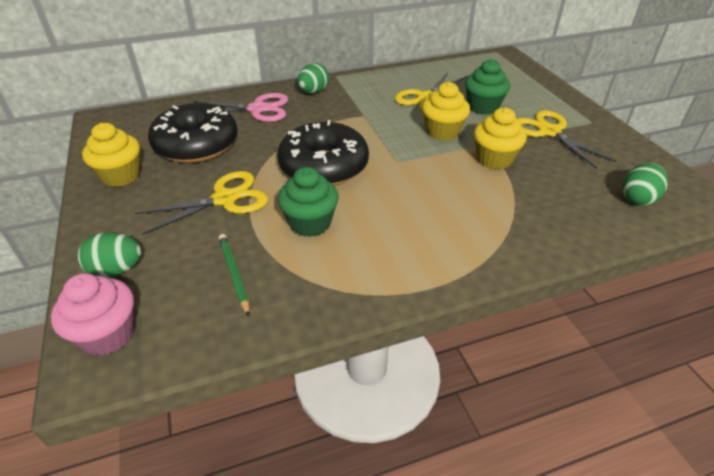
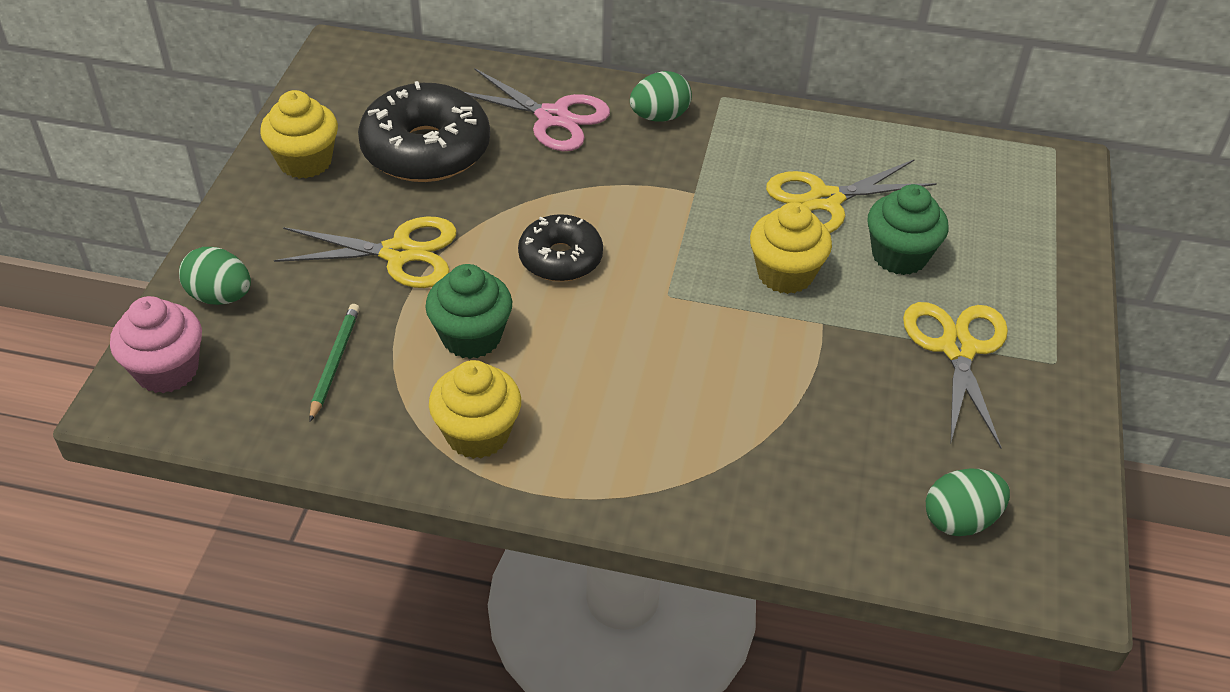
camera: 30 degrees right, 5 degrees up
black donut [277,120,369,186] -> black donut [518,214,603,282], size x0.60
yellow cupcake [474,107,527,170] -> yellow cupcake moved to [429,360,521,459]

